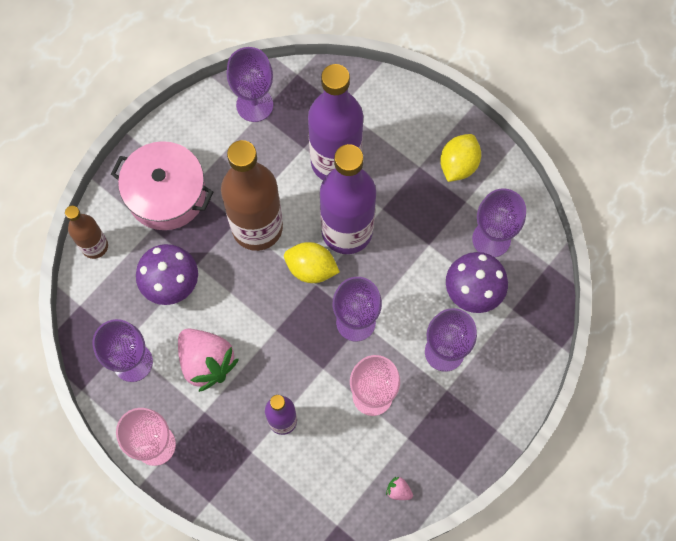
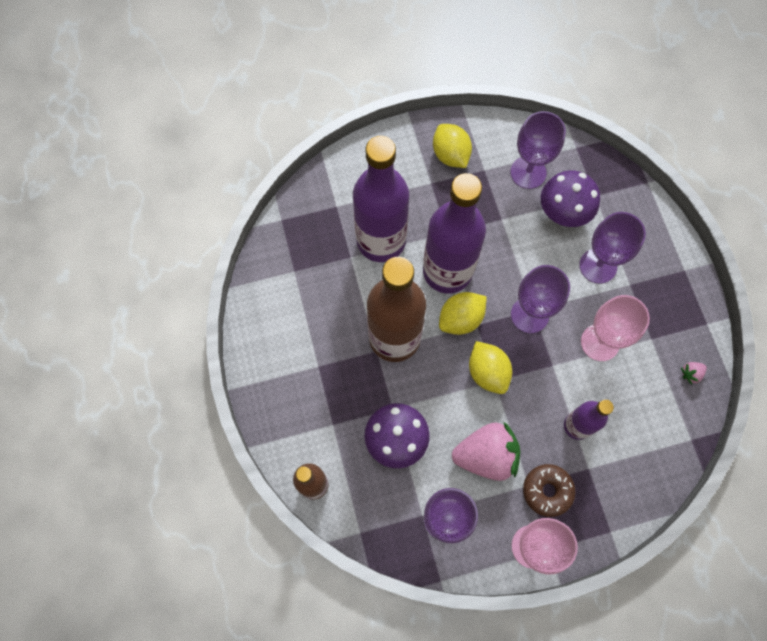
camera: 55 degrees left, 0 degrees up
pink pot [111,141,213,230] -> none
purple goblet [227,47,273,122] -> none
none -> yellow lemon [469,341,512,394]
none -> brown donut [523,464,575,517]

